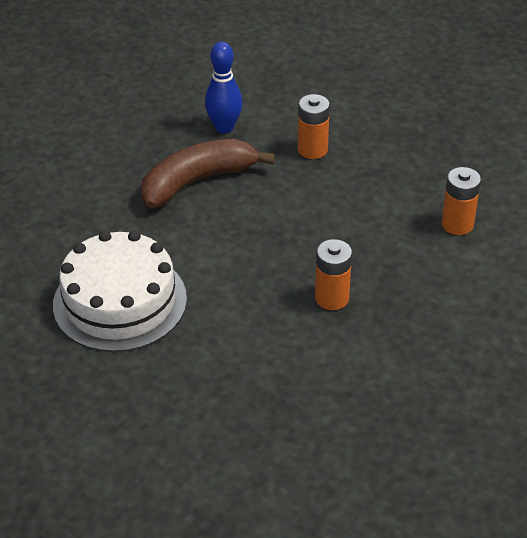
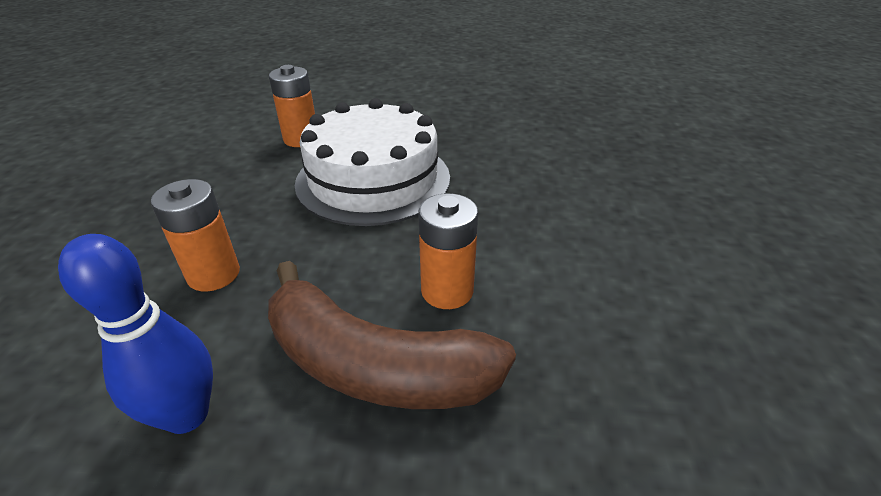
camera: 125 degrees left, 5 degrees down
white cake [53,231,187,352] -> white cake moved to [295,98,450,226]
orange battery [315,239,352,310] -> orange battery moved to [418,193,478,309]

